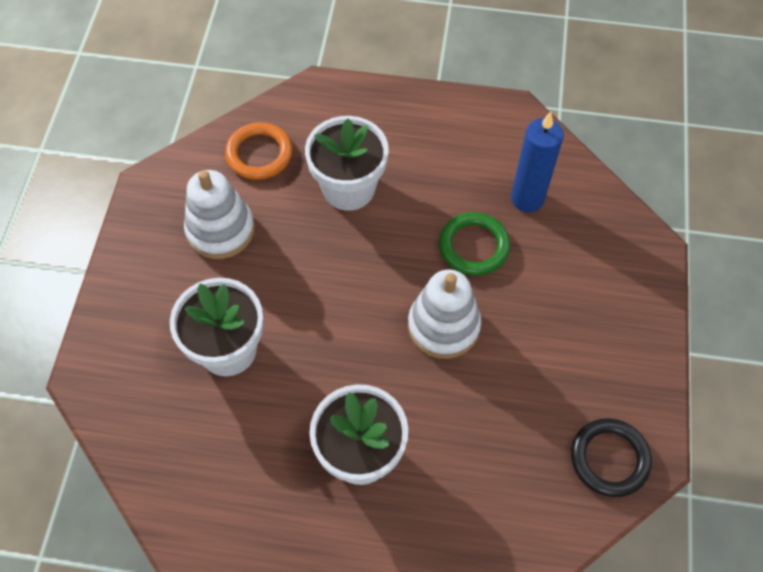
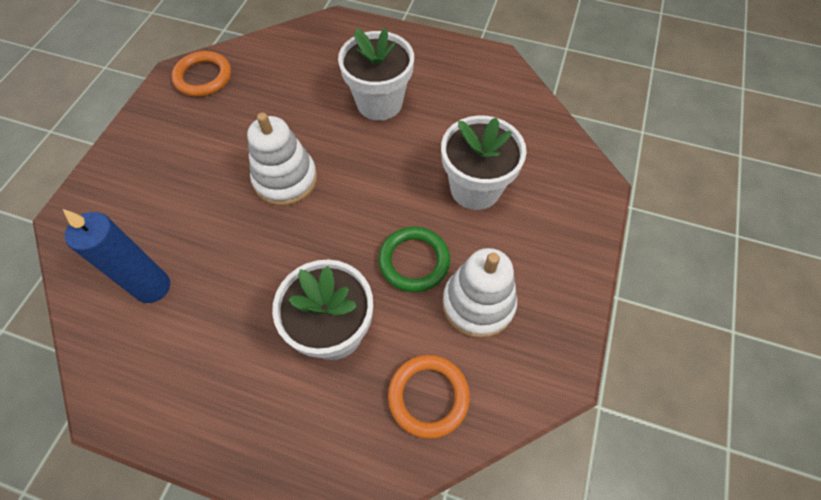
camera: 170 degrees left, 0 degrees up
green ring [439,212,510,276] -> green ring moved to [378,227,450,292]
black ring [571,418,652,497] -> orange ring [171,51,231,97]

